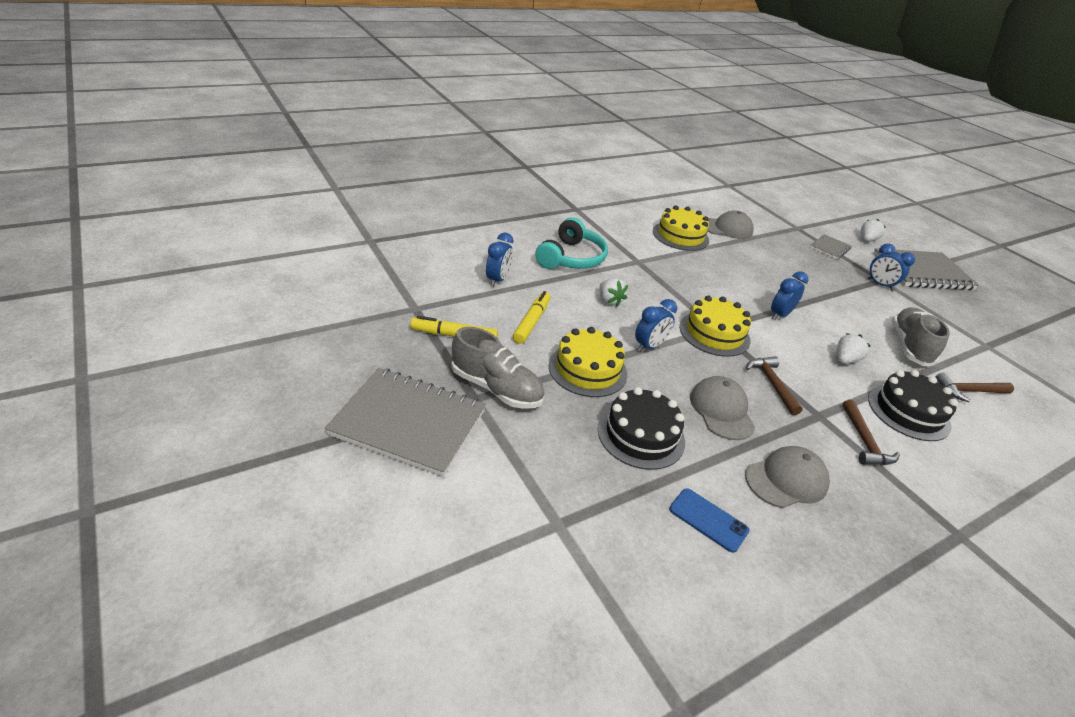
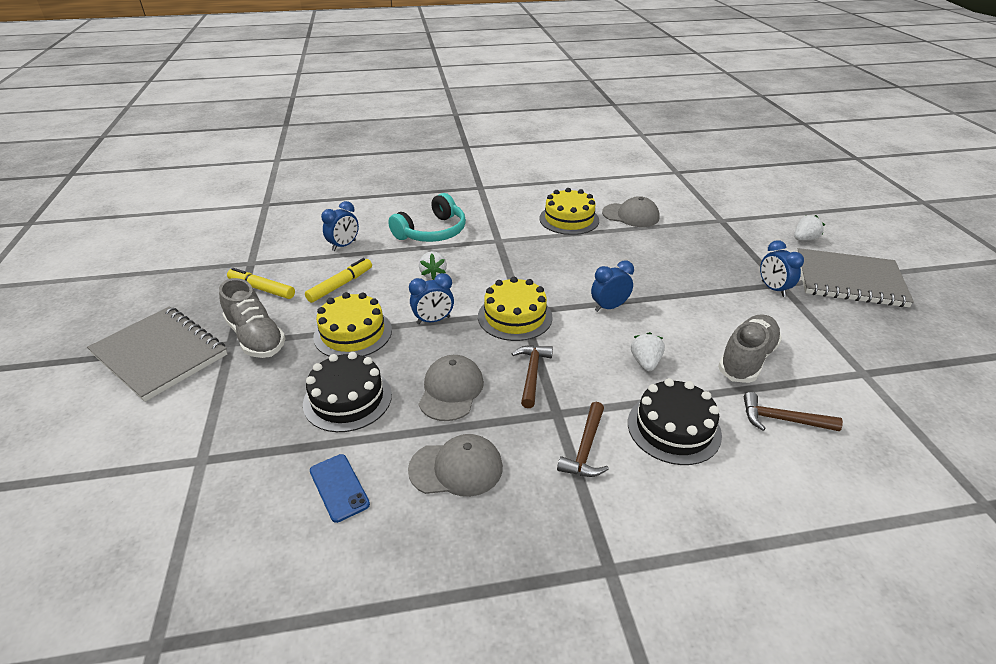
camera: 25 degrees right, 0 degrees up
grey notebook [810,234,851,259] -> none
white strawberry [837,333,870,364] -> white strawberry turned 60 degrees counterclockwise [631,332,665,371]

